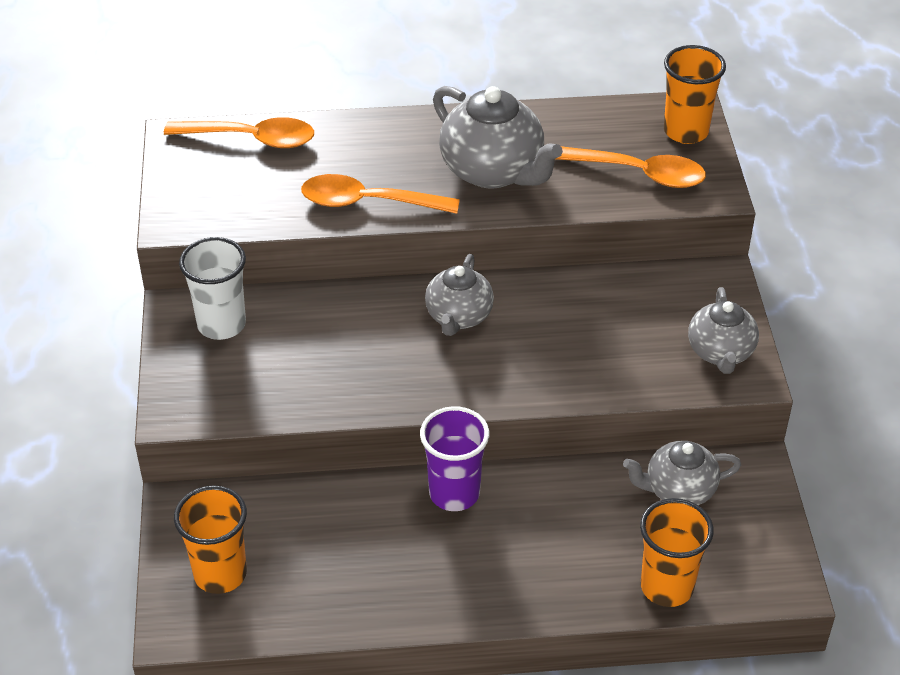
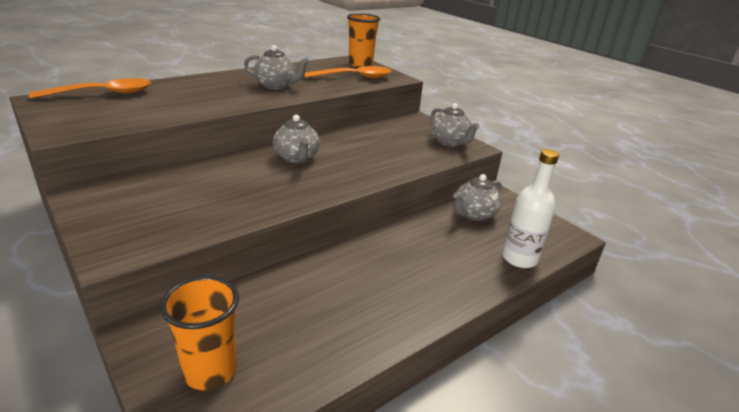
camera: 35 degrees left, 15 degrees down
white cup [179,237,246,340] -> none
orange spoon [301,174,460,214] -> none
purple cup [420,406,489,511] -> none
grey teapot [433,86,563,189] -> grey teapot [244,45,309,89], size x0.63
orange cup [640,498,714,607] -> white bottle [502,149,559,268]

